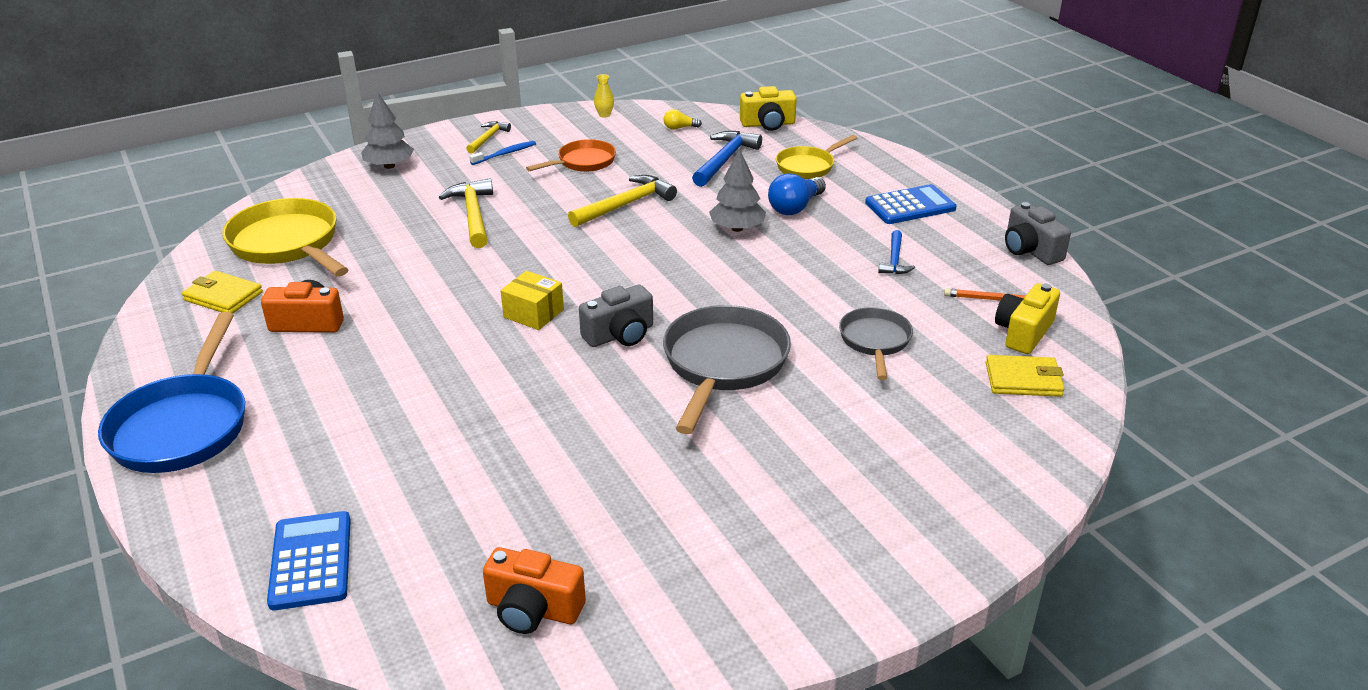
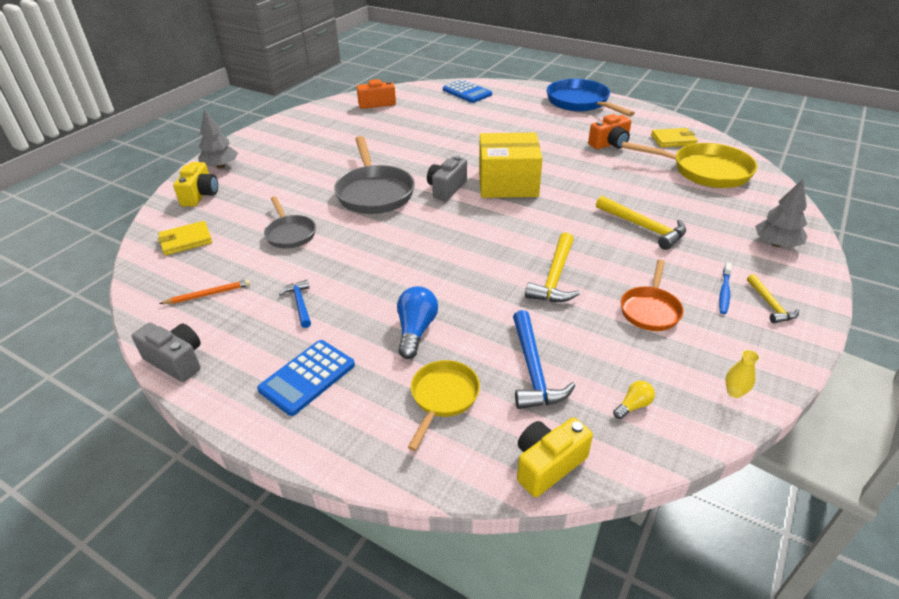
camera: 150 degrees right, 5 degrees up
yellow box [500,271,564,330] -> yellow box [479,132,542,198], size x1.97
grey tree [709,148,766,232] -> grey tree moved to [198,109,238,169]
yellow camera [995,283,1060,354] -> yellow camera moved to [173,162,218,207]

